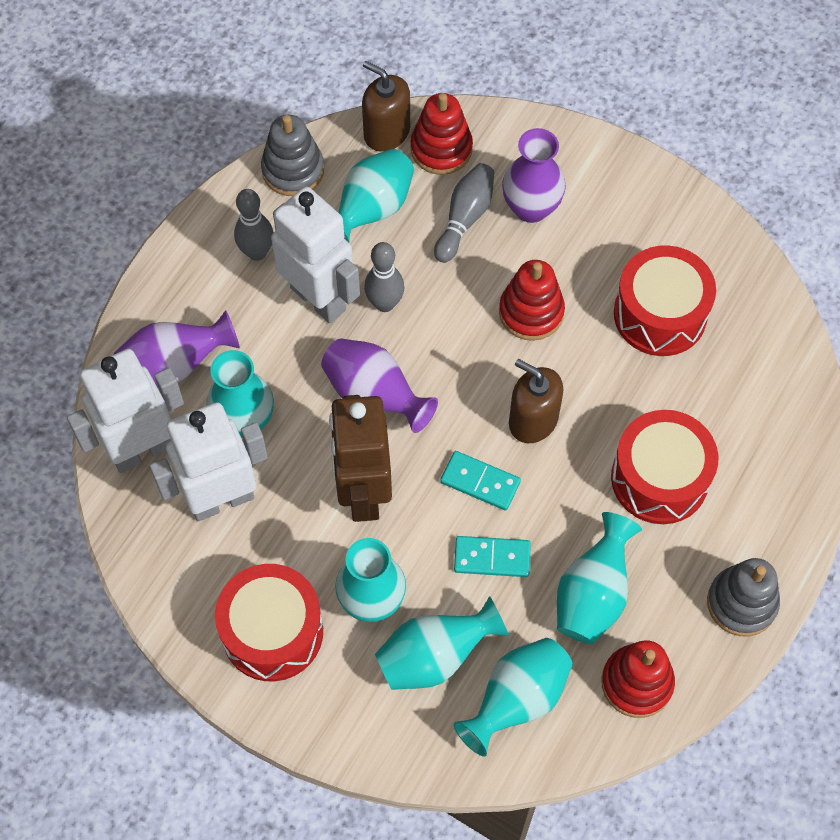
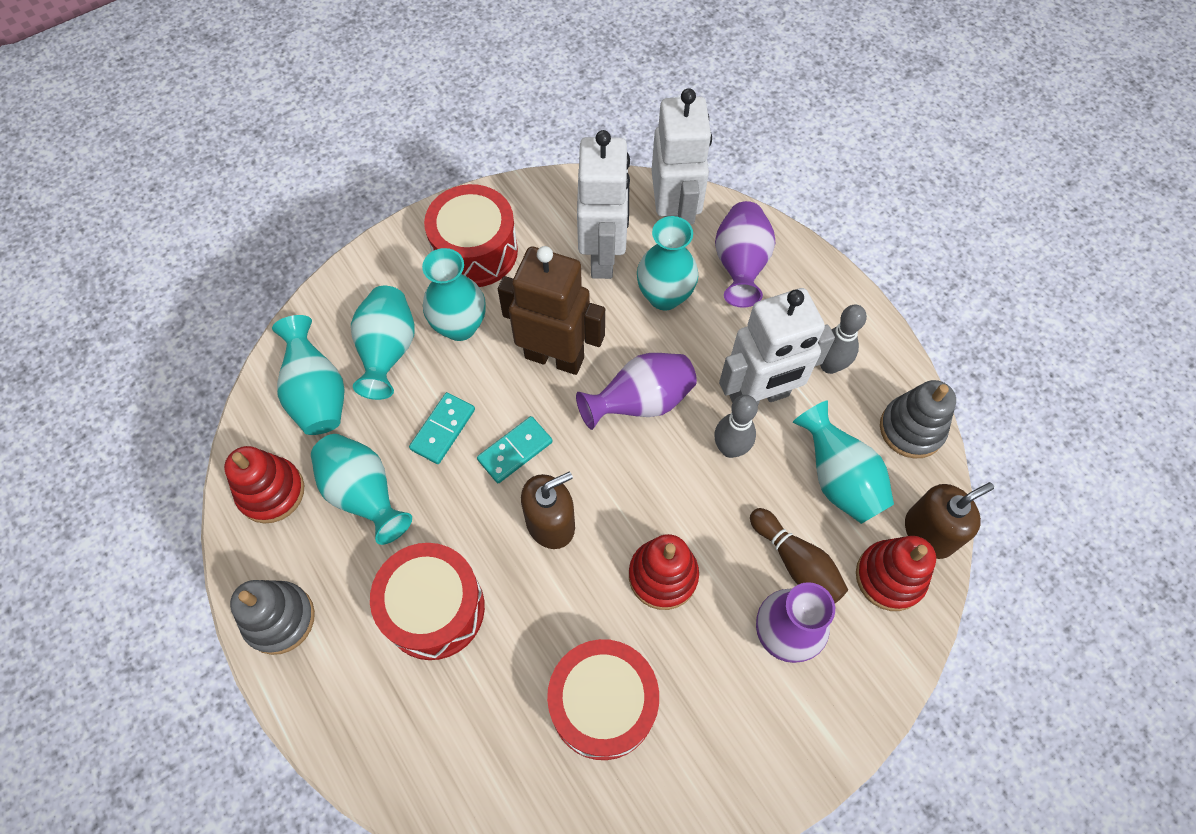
camera: 115 degrees right, 0 degrees up
grey bowling pin [434,163,494,263] -> brown bowling pin [750,508,848,603]

